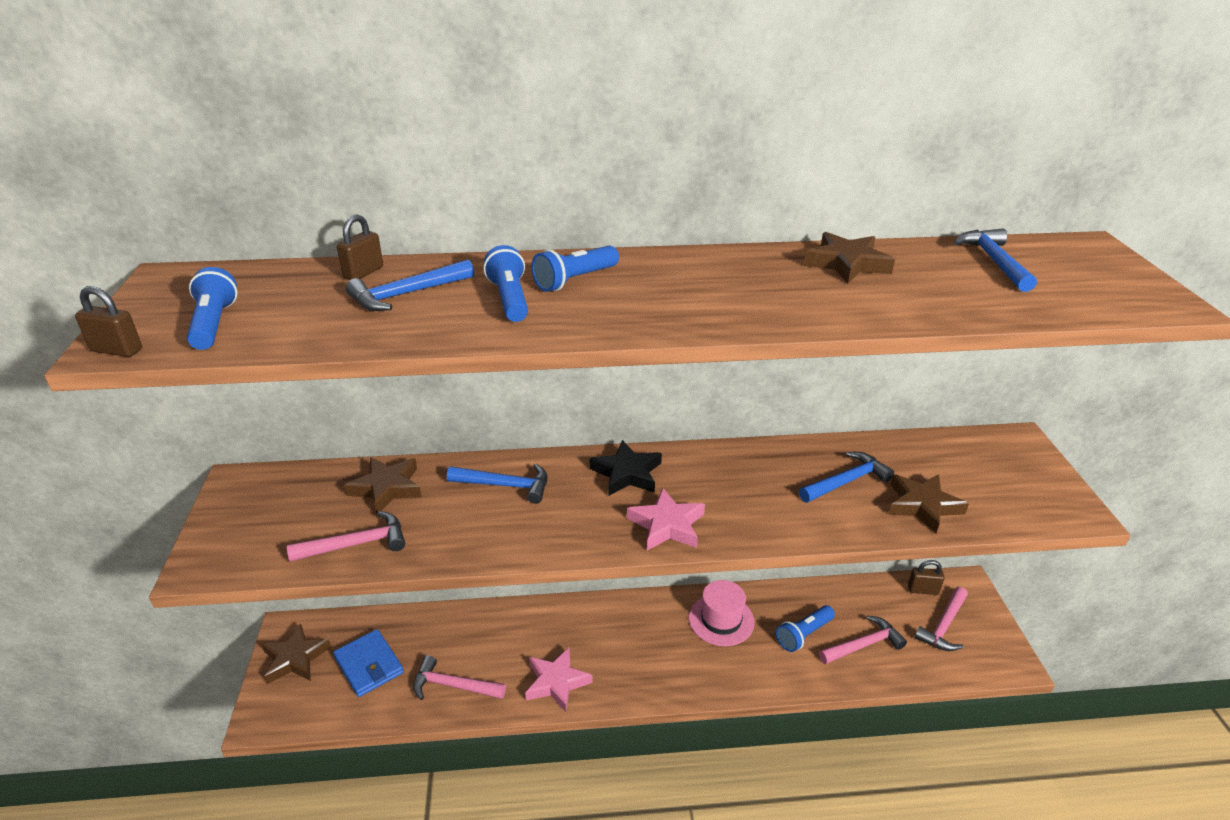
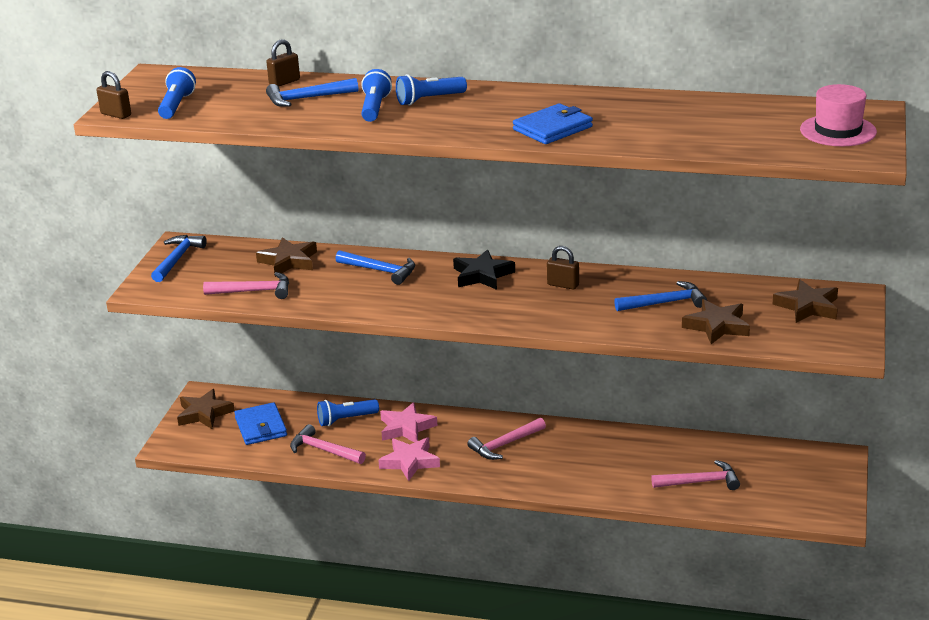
camera: 20 degrees right, 5 degrees down
pink star [627,487,705,550] -> pink star moved to [380,402,437,443]
pink hat [689,580,755,646] -> pink hat moved to [800,84,877,146]
blue flashlight [776,605,835,652] -> blue flashlight moved to [317,399,379,426]
brown star [804,232,895,284] -> brown star moved to [773,279,838,323]
brown padlock [908,560,944,595] -> brown padlock moved to [547,246,579,290]
pink hammer [914,587,968,651] -> pink hammer moved to [467,418,546,460]
blue hammer [953,228,1037,292] -> blue hammer moved to [151,235,207,282]
none -> blue wallet [513,103,593,144]

